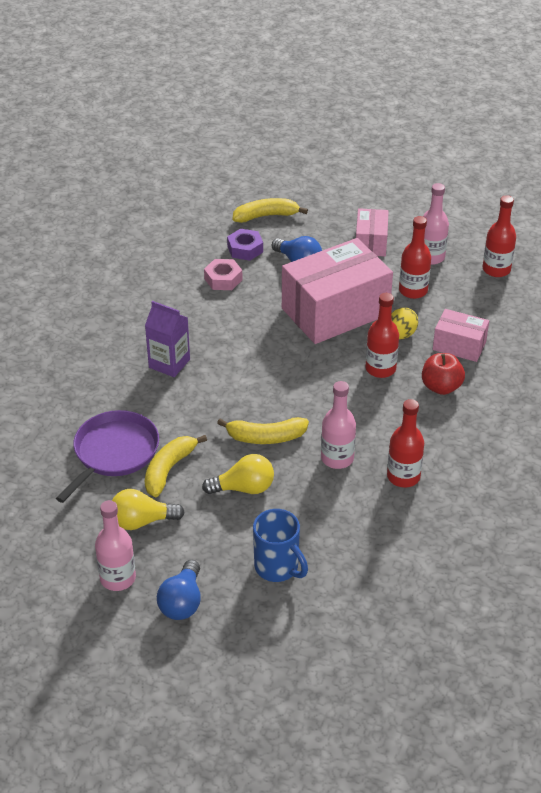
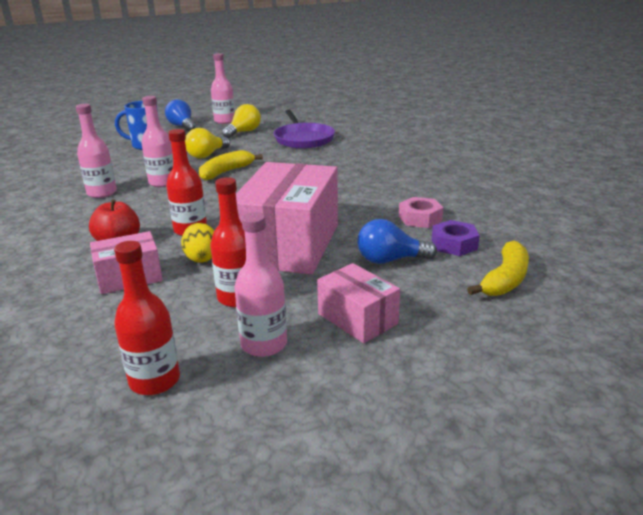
camera: 135 degrees right, 15 degrees down
purple carton [145,301,190,377] -> none
yellow banana [145,435,207,497] -> none
red bottle [387,399,424,488] -> pink bottle [76,104,117,198]

